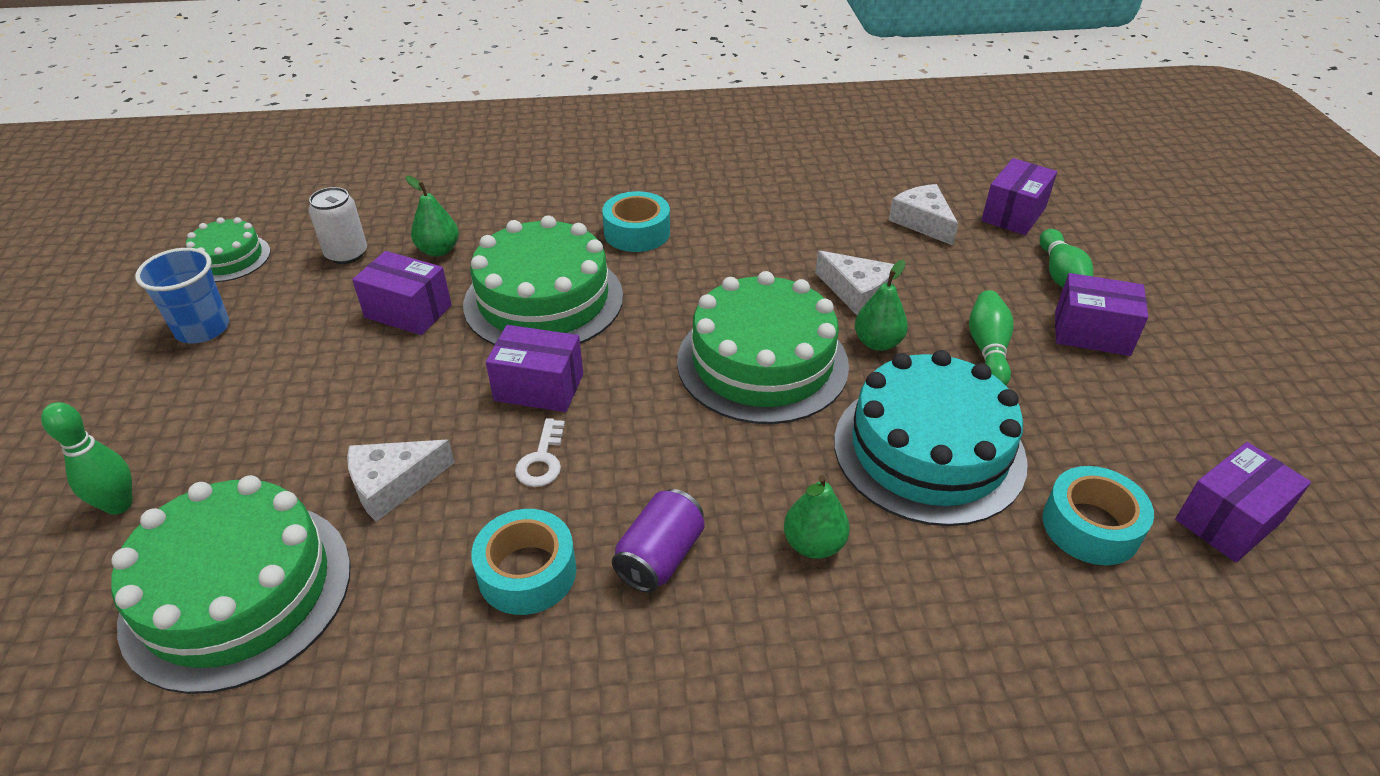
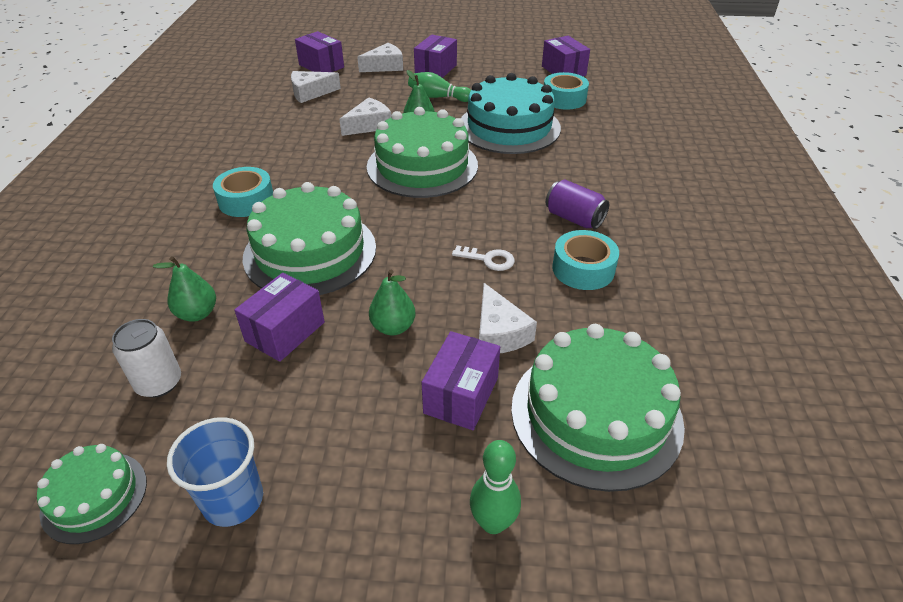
camera: 80 degrees left, 0 degrees up
purple box [486,325,583,412] -> purple box moved to [422,331,500,430]
green pear [784,475,850,559] -> green pear moved to [369,270,416,335]
green bowling pin [1040,229,1093,287] -> white cheese [357,43,403,72]

